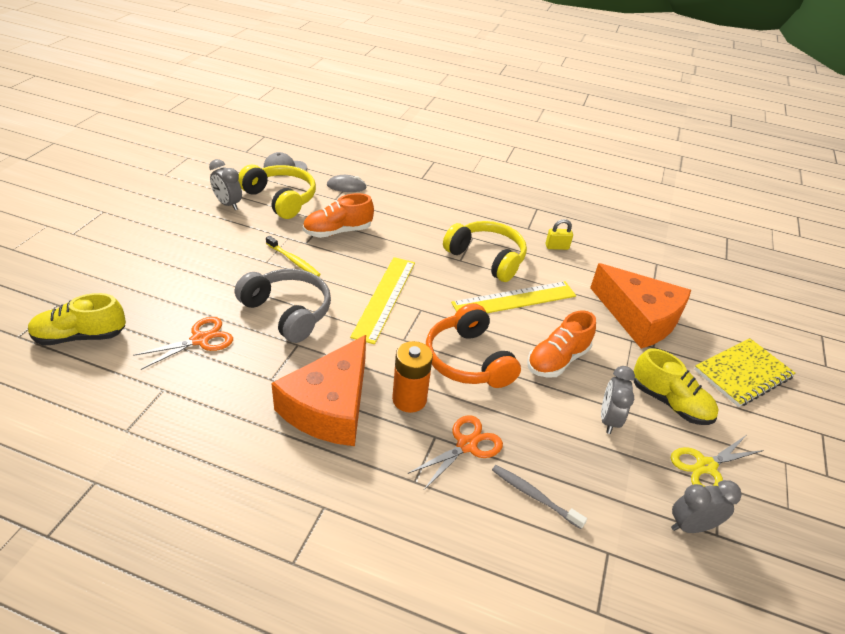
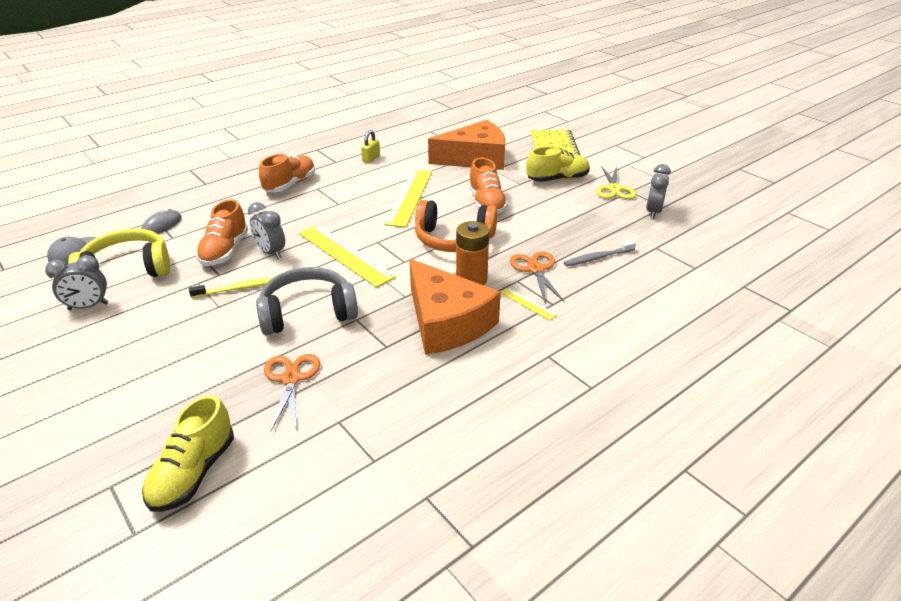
camera: 55 degrees left, 5 degrees down
yellow headphones [443,221,527,282] -> none
grey clock [601,366,635,434] -> grey clock moved to [248,202,285,259]
none -> orange shoe [259,154,315,192]
none -> yellow ruler [501,288,557,321]

